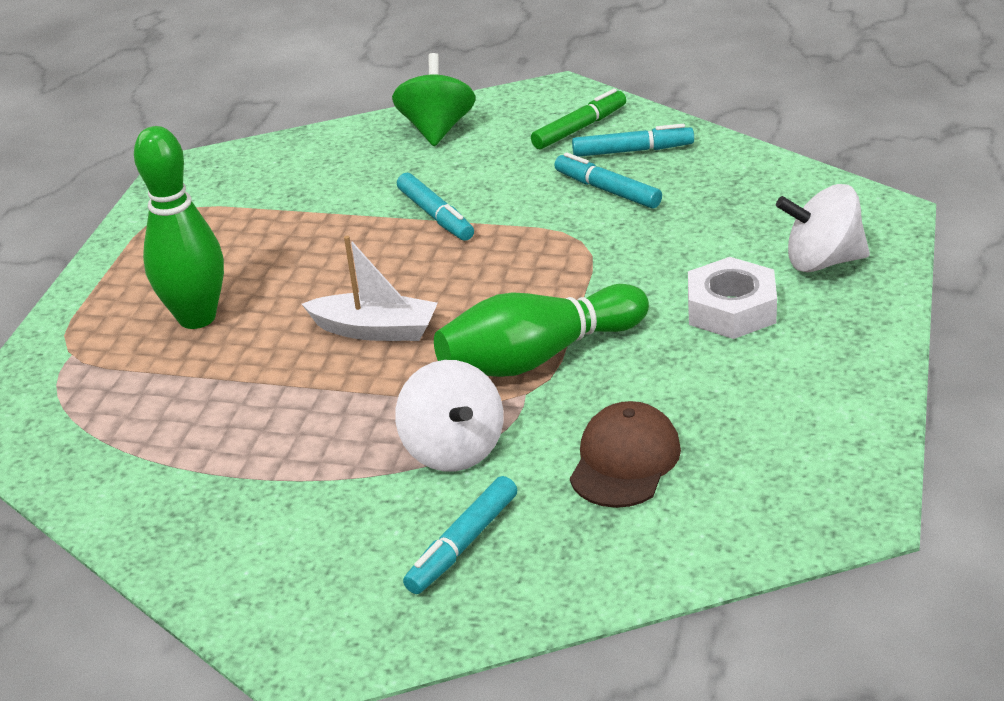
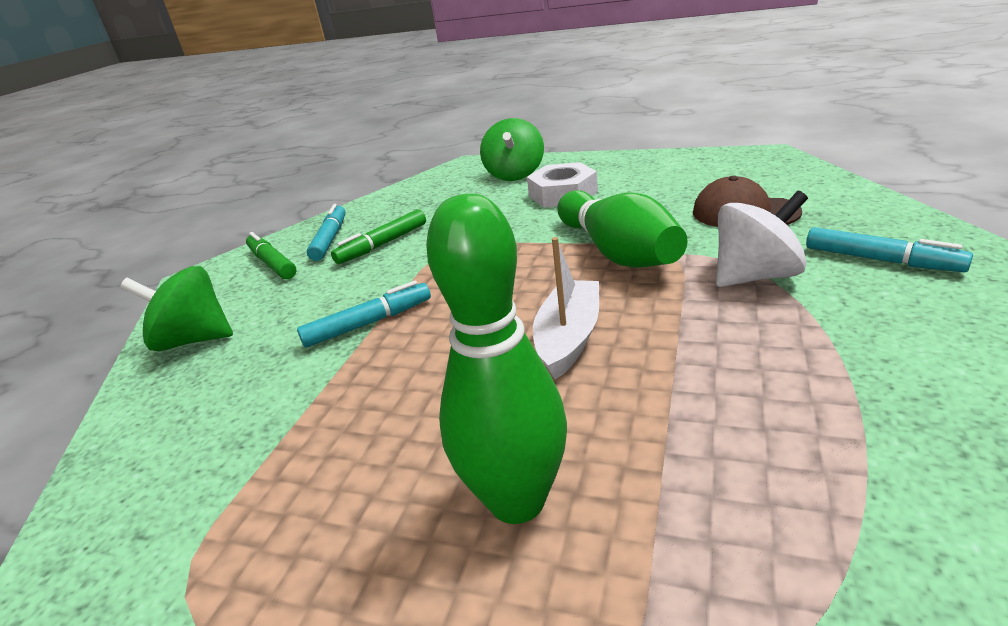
camera: 85 degrees left, 5 degrees down
turquoise marker [554,152,662,209] -> green marker [331,210,426,264]
white spinning top [776,184,870,272] -> green spinning top [480,118,544,181]

